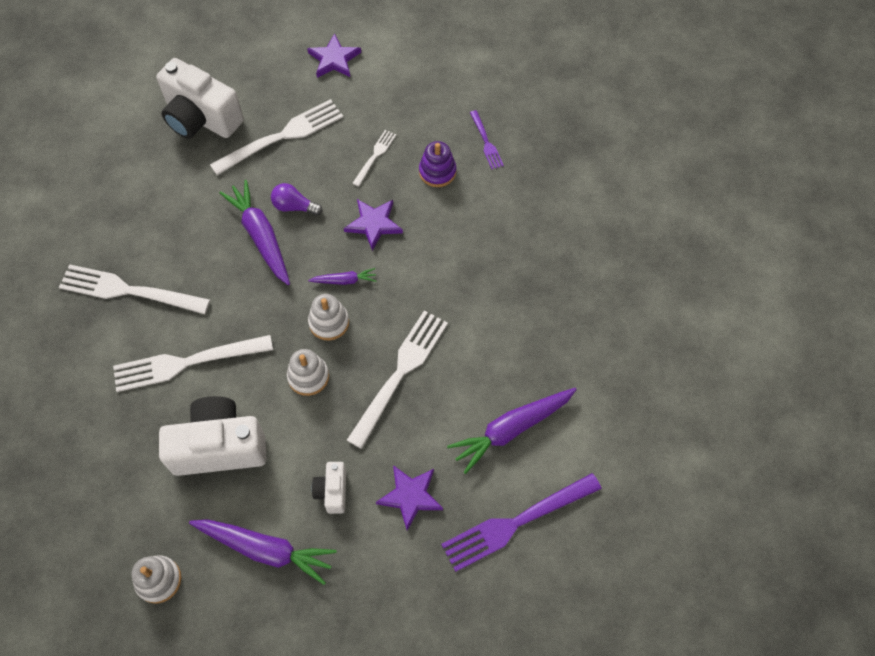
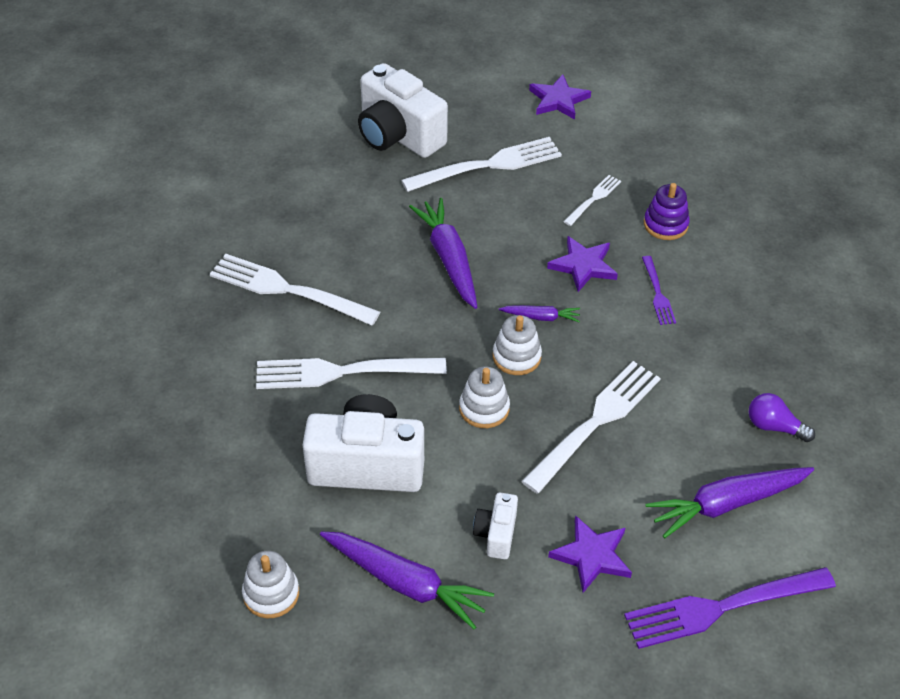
camera: 10 degrees right, 15 degrees down
purple light bulb [271,183,323,216] -> purple light bulb moved to [749,393,815,442]
purple fork [470,110,504,169] -> purple fork moved to [642,256,676,325]

